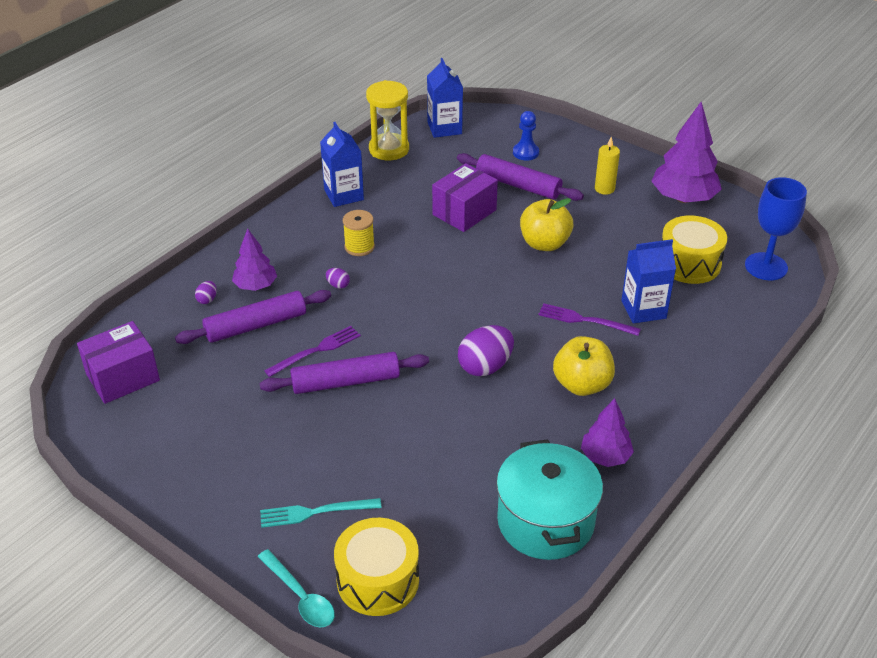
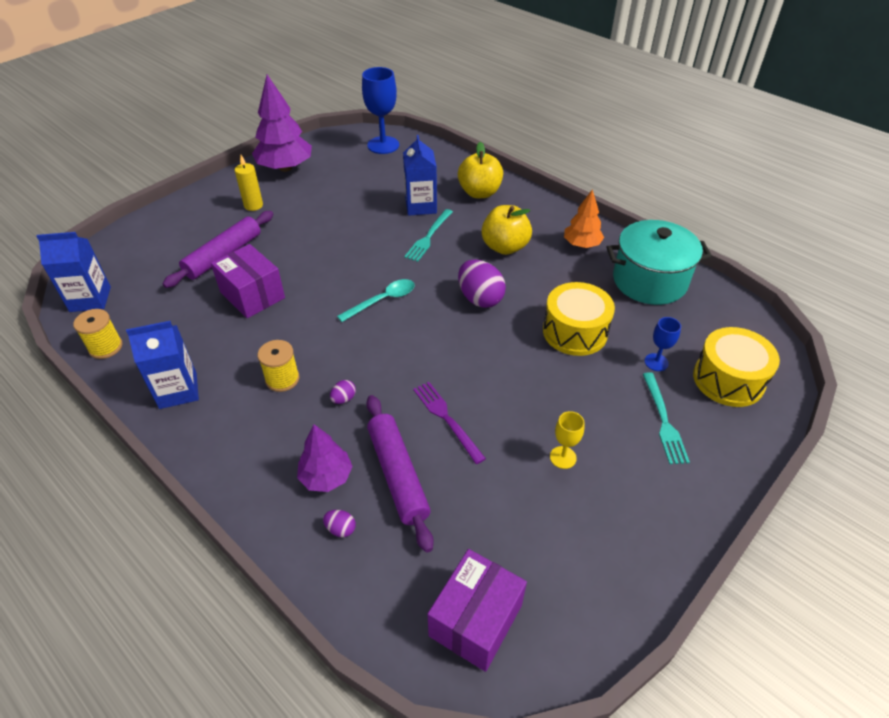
camera: 85 degrees left, 5 degrees up
purple box [77,321,160,404] -> purple box turned 60 degrees clockwise [428,549,527,672]
turquoise spoon [258,549,335,627] -> turquoise spoon moved to [337,279,415,322]
purple rolling pin [260,352,429,394] -> none
yellow hourglass [366,80,409,160] -> yellow spool [73,309,123,359]
blue pawn [513,111,539,160] -> none
yellow apple [520,198,573,251] -> yellow apple moved to [458,142,503,198]
purple fork [539,303,641,336] -> turquoise fork [404,209,453,262]
purple tree [581,398,634,467] -> orange tree [564,189,604,248]
yellow drum [662,216,727,284] -> yellow drum moved to [543,282,615,356]
none -> yellow goblet [550,411,585,469]
none -> blue goblet [645,317,681,371]

